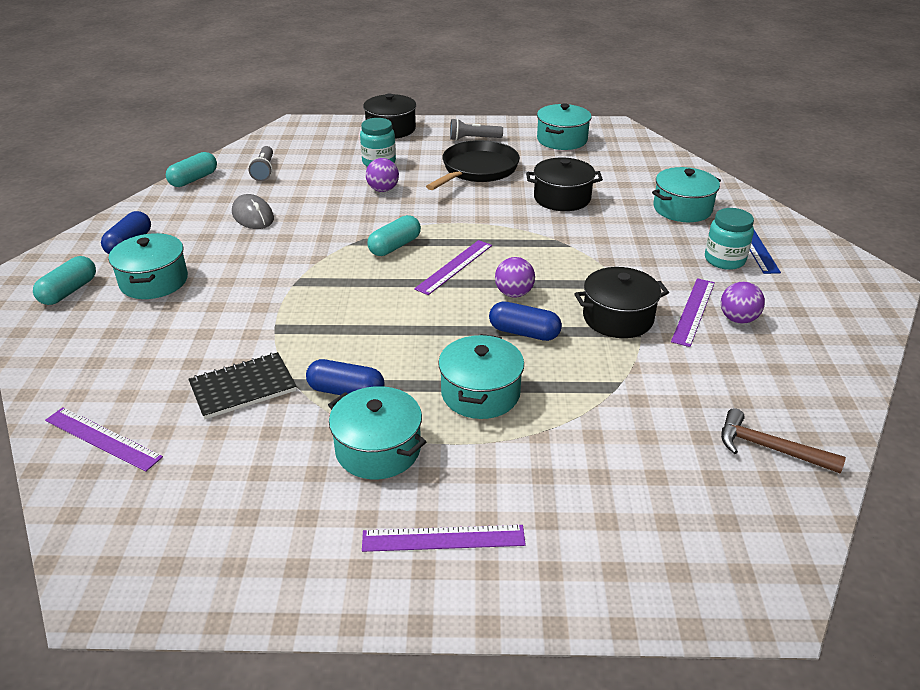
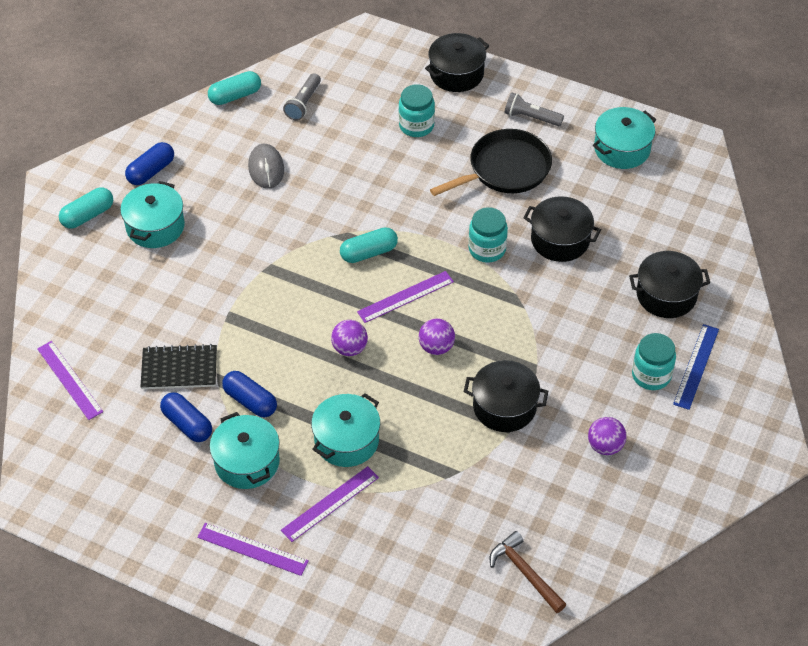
camera: 25 degrees right, 15 degrees up
purple ball [366,158,399,192] -> purple ball moved to [331,320,368,356]
blue capsule [489,301,562,341] -> blue capsule moved to [160,392,212,442]
turquoise pot [652,167,721,222] -> black pot [629,251,710,318]
purple ruler [671,278,715,347] -> purple ruler moved to [281,466,379,542]
none -> turquoise jar [468,207,508,263]

